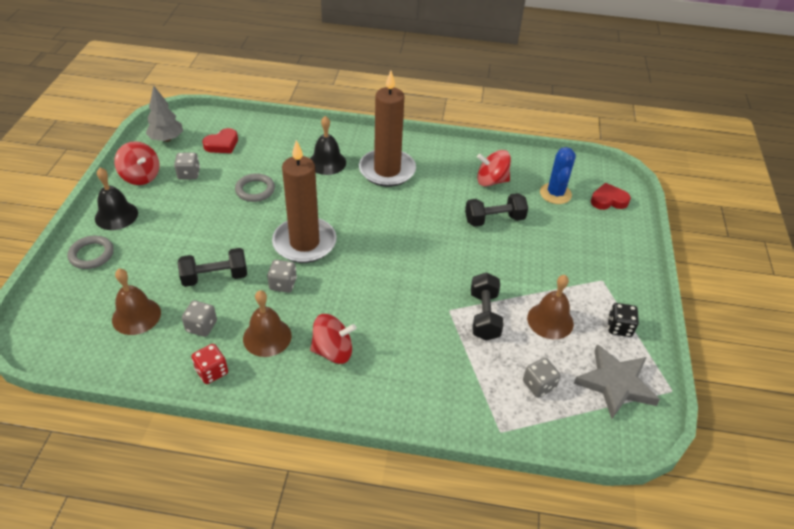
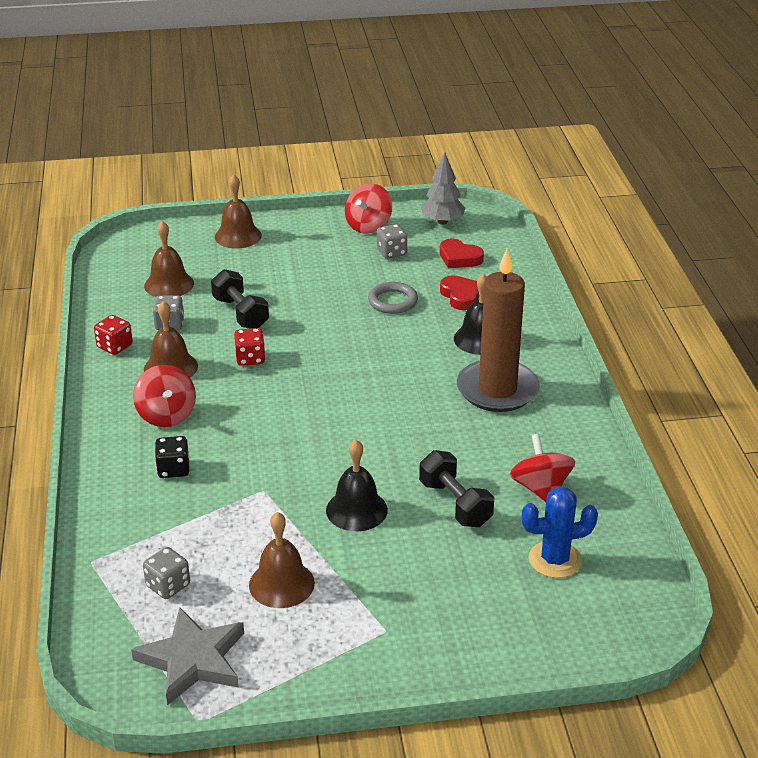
camera: 75 degrees right, 10 degrees down
grey ring [67,236,114,269] -> brown bell [215,174,262,248]
black bell [95,168,138,230] -> black bell moved to [326,440,388,531]
grey dice [267,260,297,293] -> red dice [234,328,265,366]
brown candle [272,140,337,263] -> none
black dumbbell [471,272,504,341] -> none
red heart [591,183,631,210] -> red heart moved to [440,275,479,310]
black dice [608,303,639,337] -> black dice moved to [155,436,189,478]

